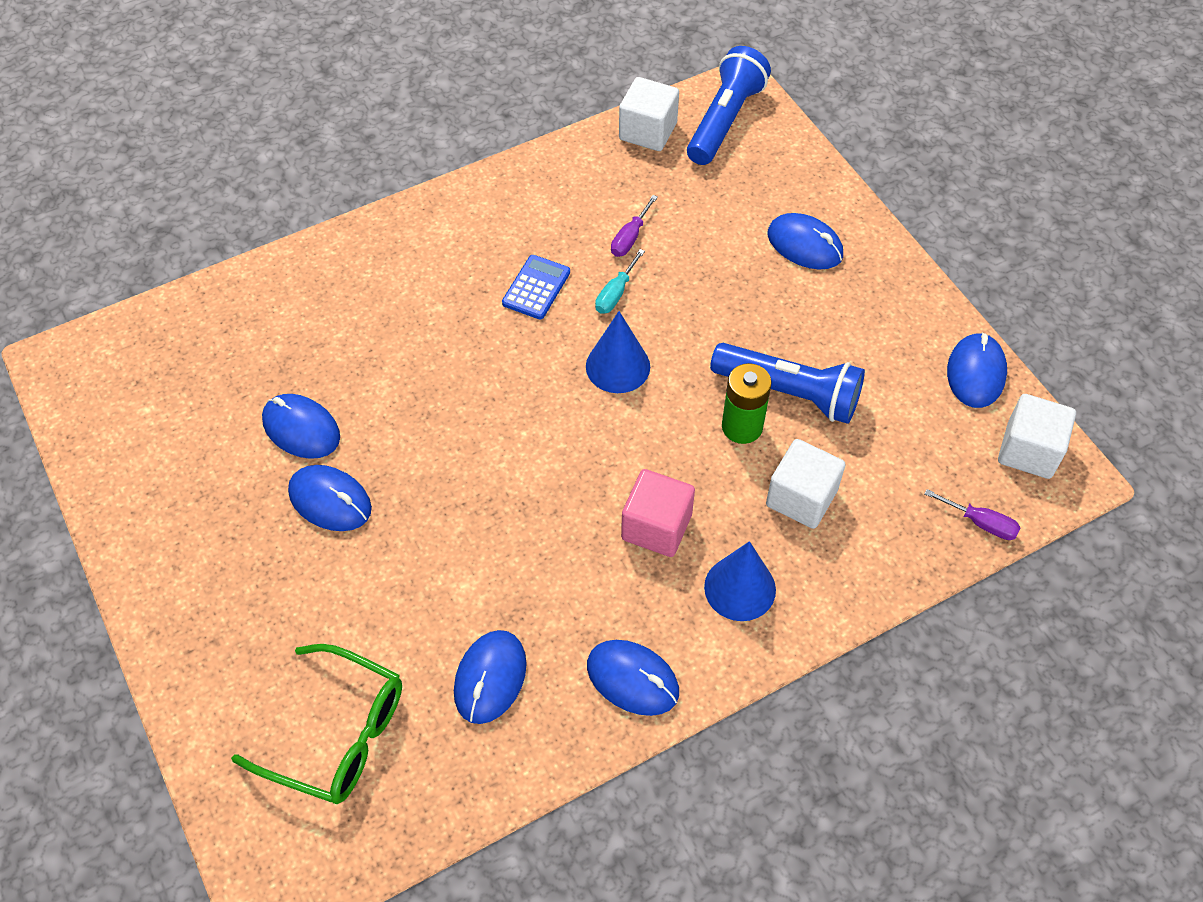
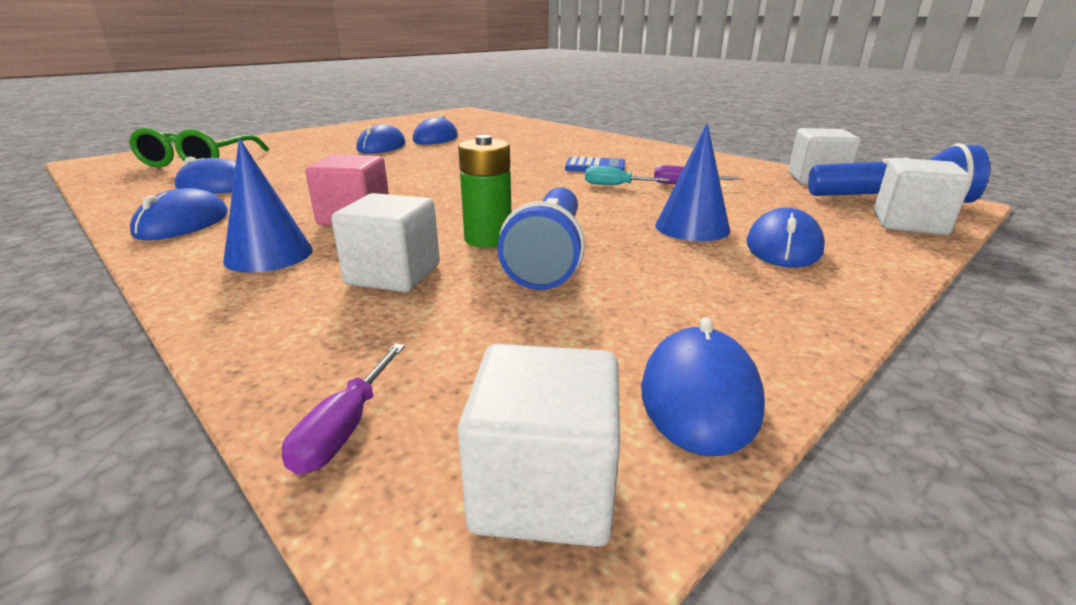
camera: 75 degrees right, 30 degrees down
blue cone [586,311,650,393] -> blue cone moved to [655,123,730,241]
blue mouse [947,333,1007,408] -> blue mouse turned 75 degrees counterclockwise [641,317,765,456]
none -> white cube [874,158,972,235]

